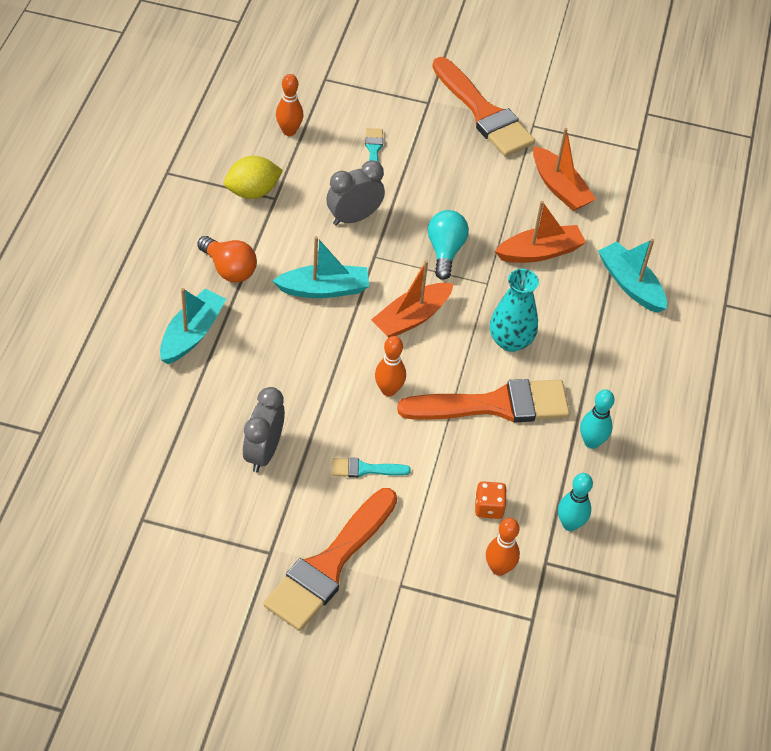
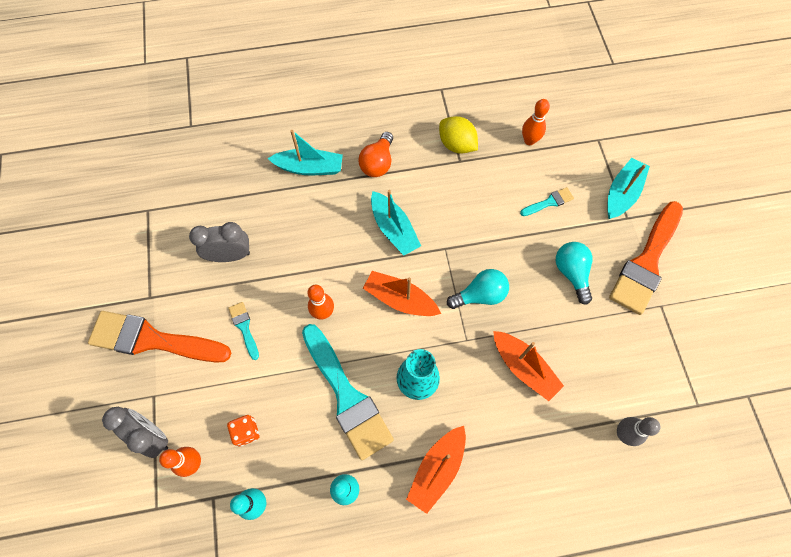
camera: 70 degrees right, 15 degrees up
grey clock [326,160,385,226] -> grey clock moved to [102,407,168,458]
orange brush [397,379,570,422] -> turquoise brush [302,324,394,460]
orange boat [533,128,596,211] -> orange boat moved to [406,426,466,514]
turquoise boat [598,239,667,313] -> turquoise boat moved to [607,158,650,219]
none -> turquoise light bulb [556,242,593,305]
none -> grey bowling pin [617,417,660,446]

